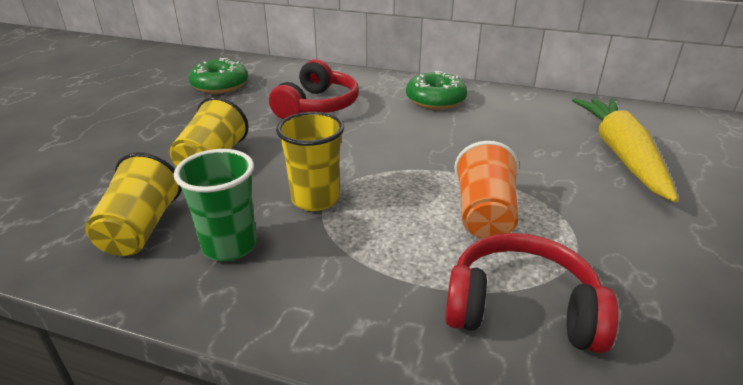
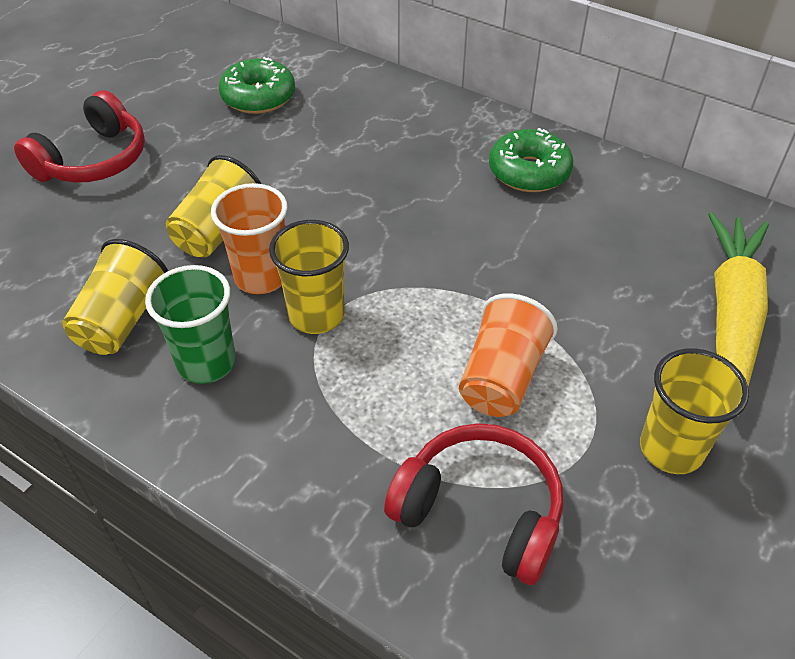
camera: 15 degrees right, 15 degrees up
red headphones [269,59,359,119] -> red headphones moved to [14,90,145,183]
none -> orange cup [211,183,287,294]
none -> yellow cup [640,348,749,474]

